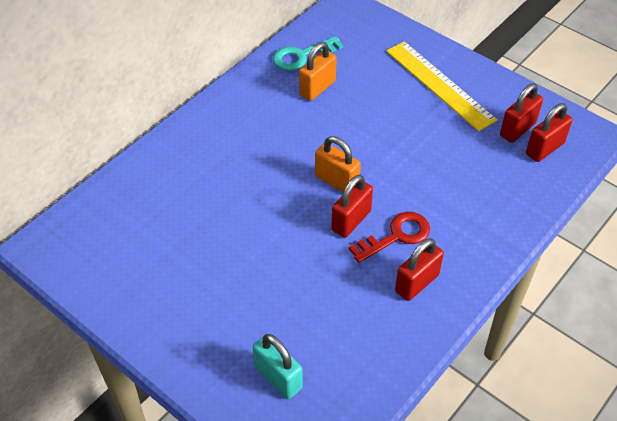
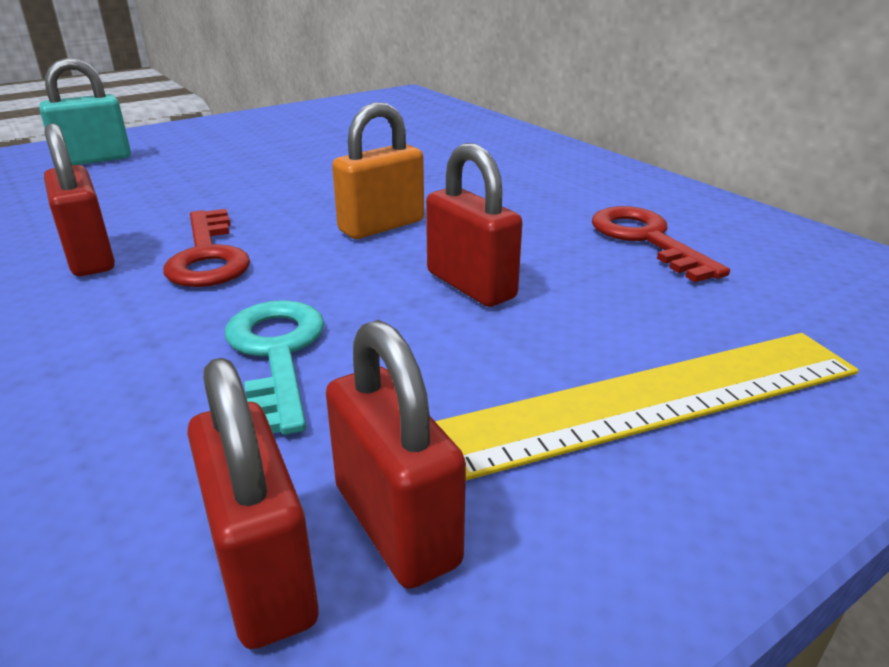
camera: 105 degrees right, 20 degrees down
turquoise key [273,36,343,71] -> turquoise key moved to [225,300,324,435]
orange padlock [299,42,337,101] -> red key [592,206,730,282]
red padlock [331,175,373,238] -> red padlock moved to [426,143,523,307]

